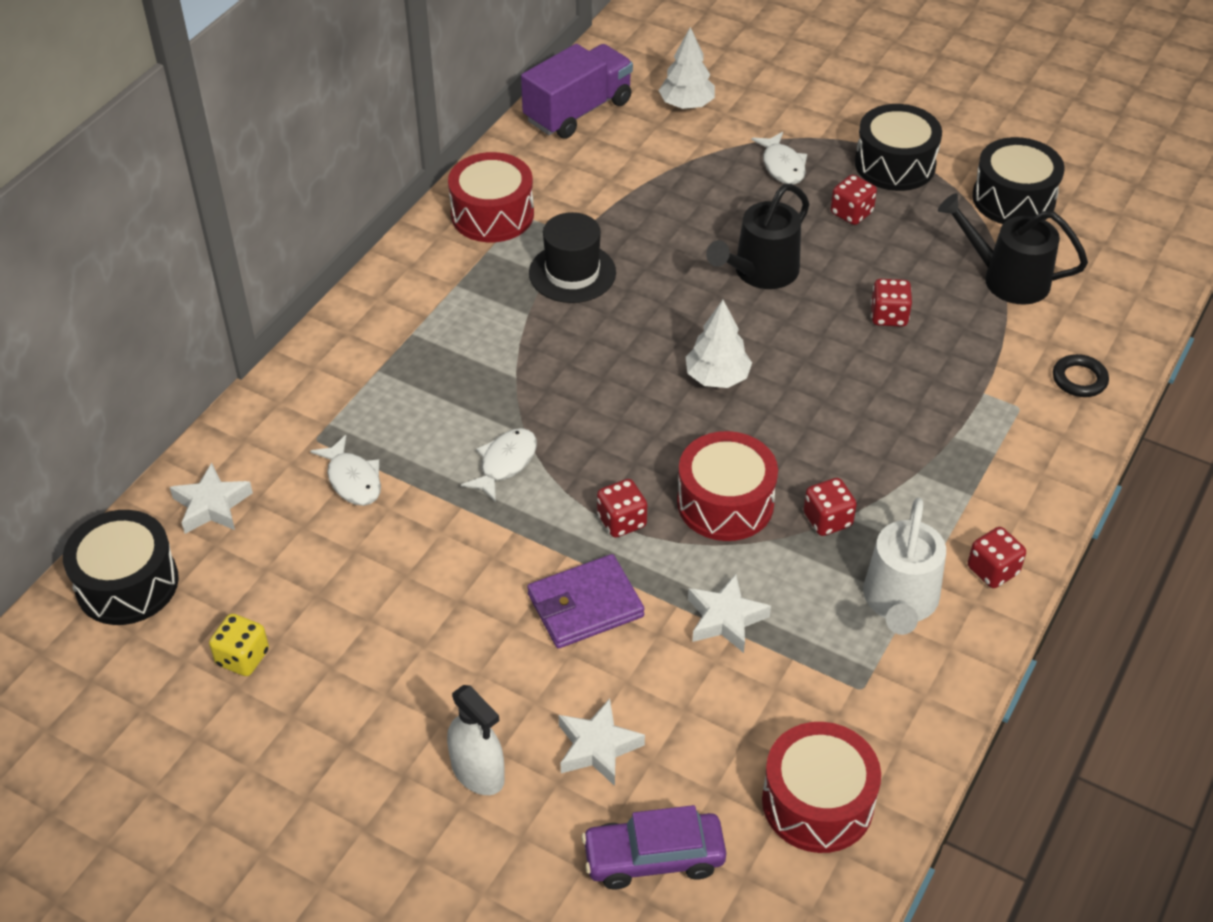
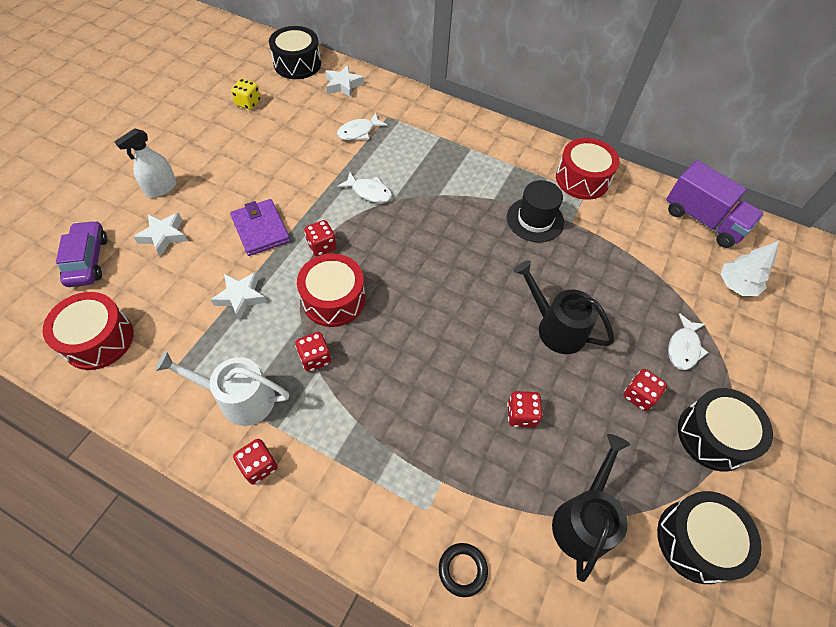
camera: 85 degrees right, 10 degrees up
white tree [686,300,752,388] -> none
white fish [751,132,807,184] -> white fish turned 45 degrees counterclockwise [668,313,709,370]

